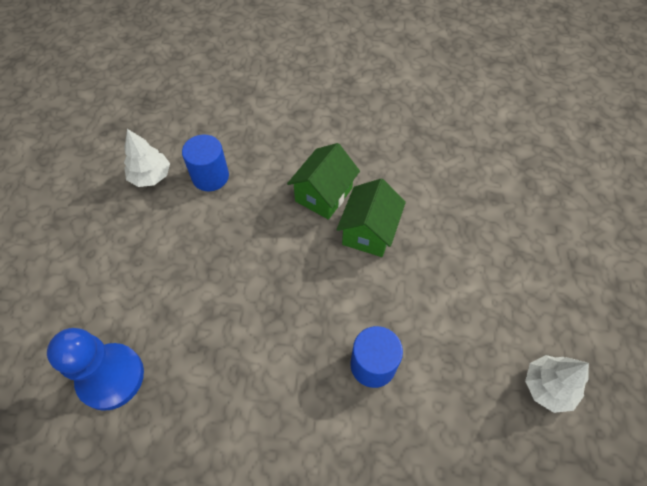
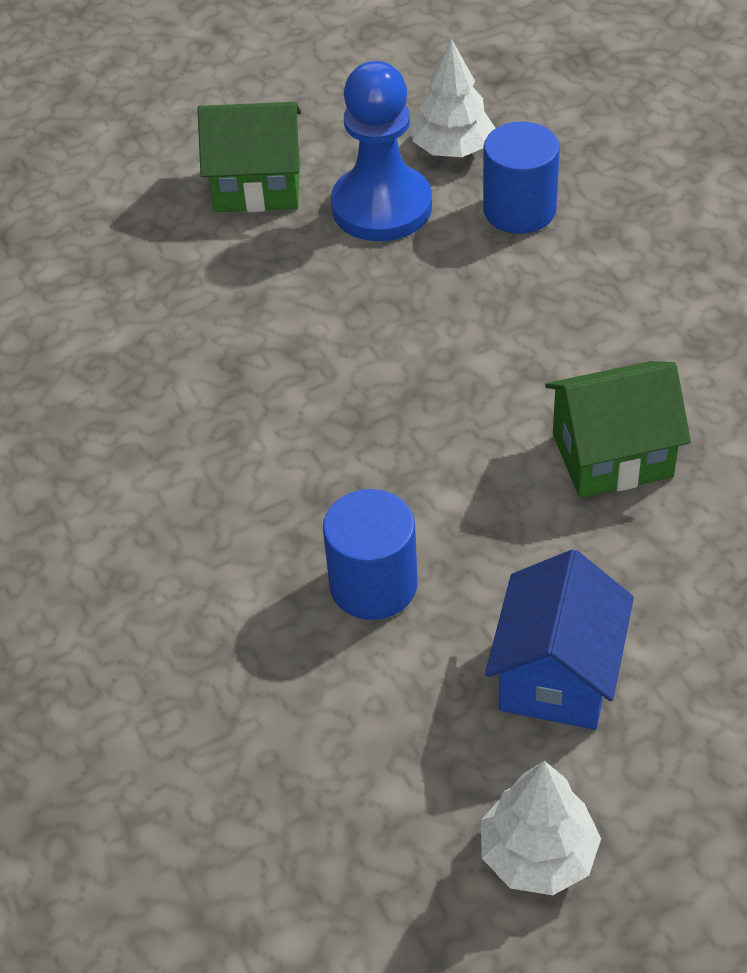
camera: 60 degrees right, 10 degrees down
blue pawn [47,328,144,411] -> blue pawn moved to [331,61,432,241]
green house [287,143,360,220] -> green house moved to [197,102,301,212]
none -> blue house [485,549,634,730]

